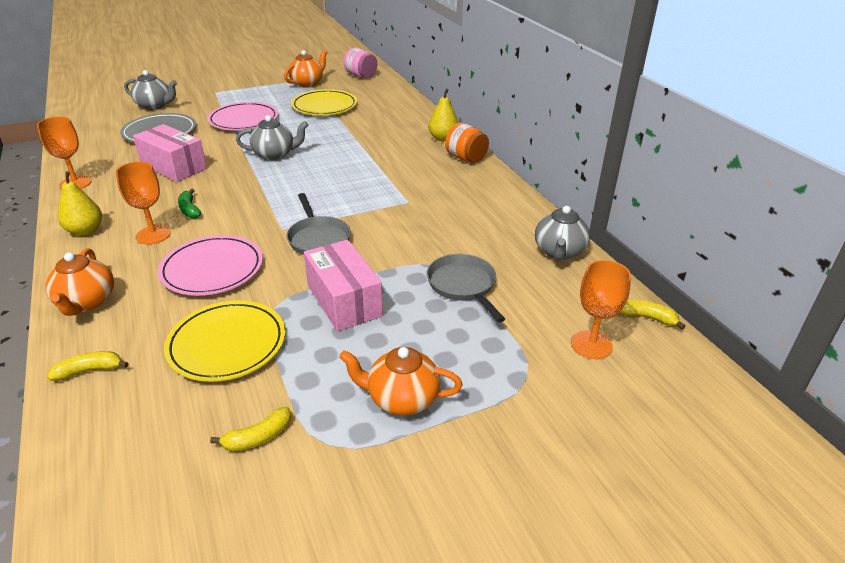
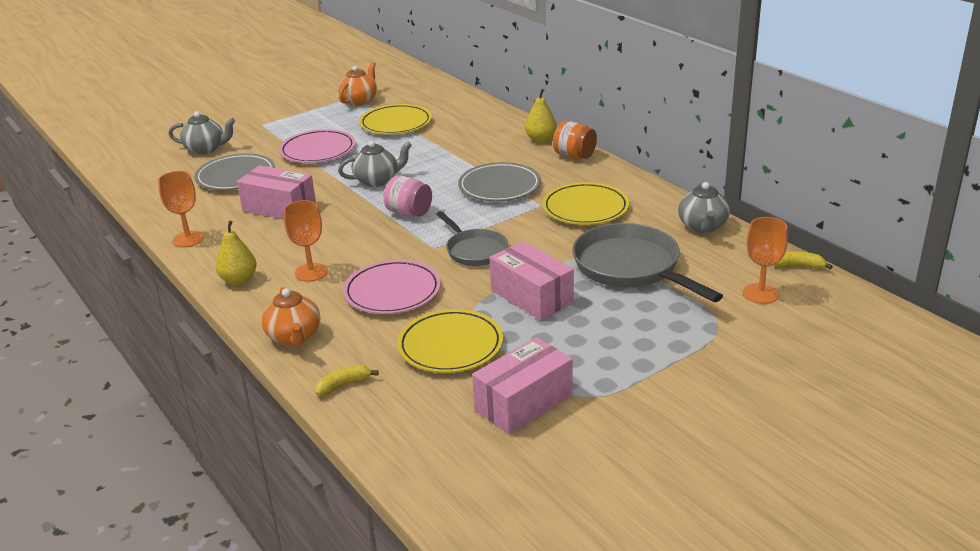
camera: 10 degrees left, 5 degrees down
green banana [178,189,201,218] -> none
yellow banana [210,407,291,452] -> pink box [472,337,573,434]
orange teapot [339,347,463,415] -> none
pink jar [344,48,377,78] -> pink jar moved to [384,175,432,217]
grey pan [427,254,505,322] -> grey pan [572,223,723,302], size x1.66
none -> grey plate [458,162,541,201]
none -> yellow plate [542,182,629,225]

